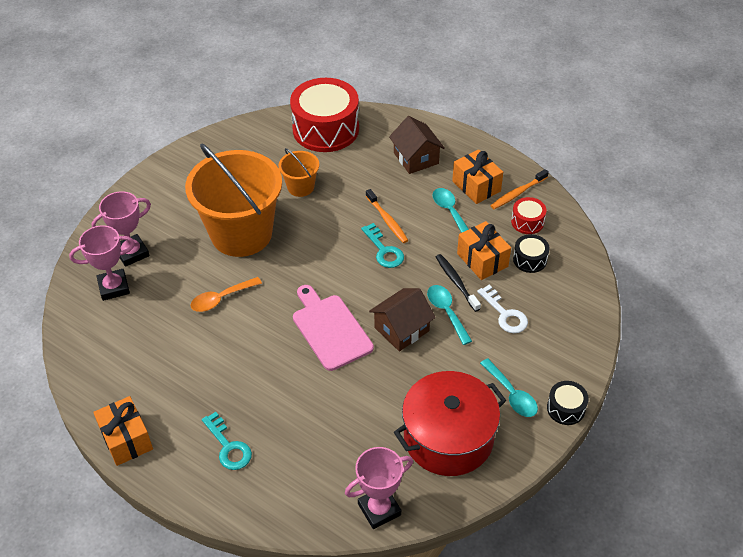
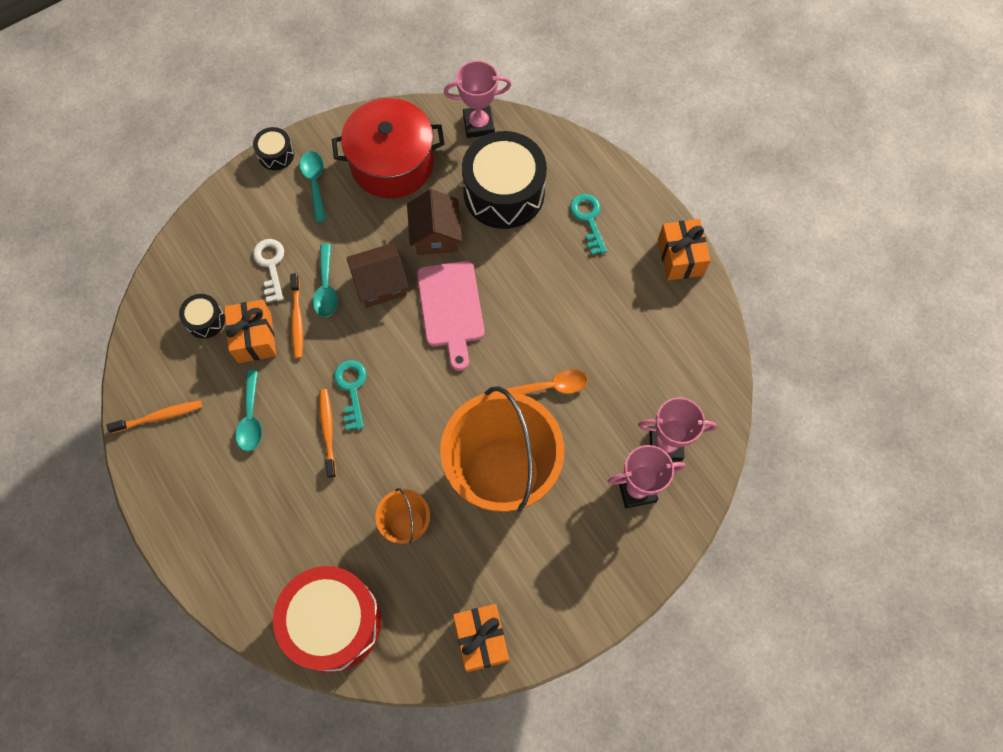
camera: 160 degrees left, 20 degrees up
brown house [389,116,445,174] -> brown house moved to [407,189,462,255]
black toothbrush [436,254,481,312] -> orange toothbrush [290,273,303,359]
orange gift [452,149,503,204] -> orange gift moved to [453,604,509,672]
red drum [511,197,546,234] -> none
none -> black drum [462,131,547,229]

